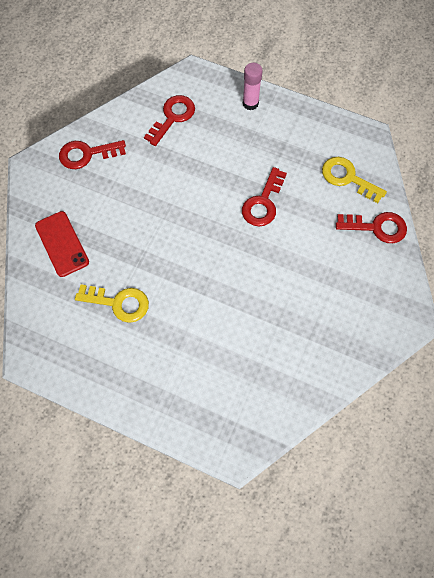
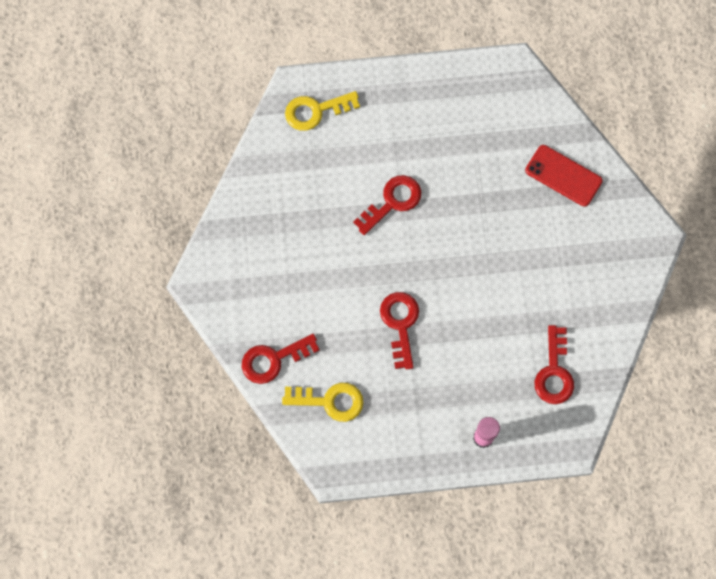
camera: 150 degrees right, 5 degrees up
red key [59,140,126,169] -> red key moved to [353,175,421,235]
yellow key [75,285,149,323] -> yellow key moved to [285,91,360,131]

